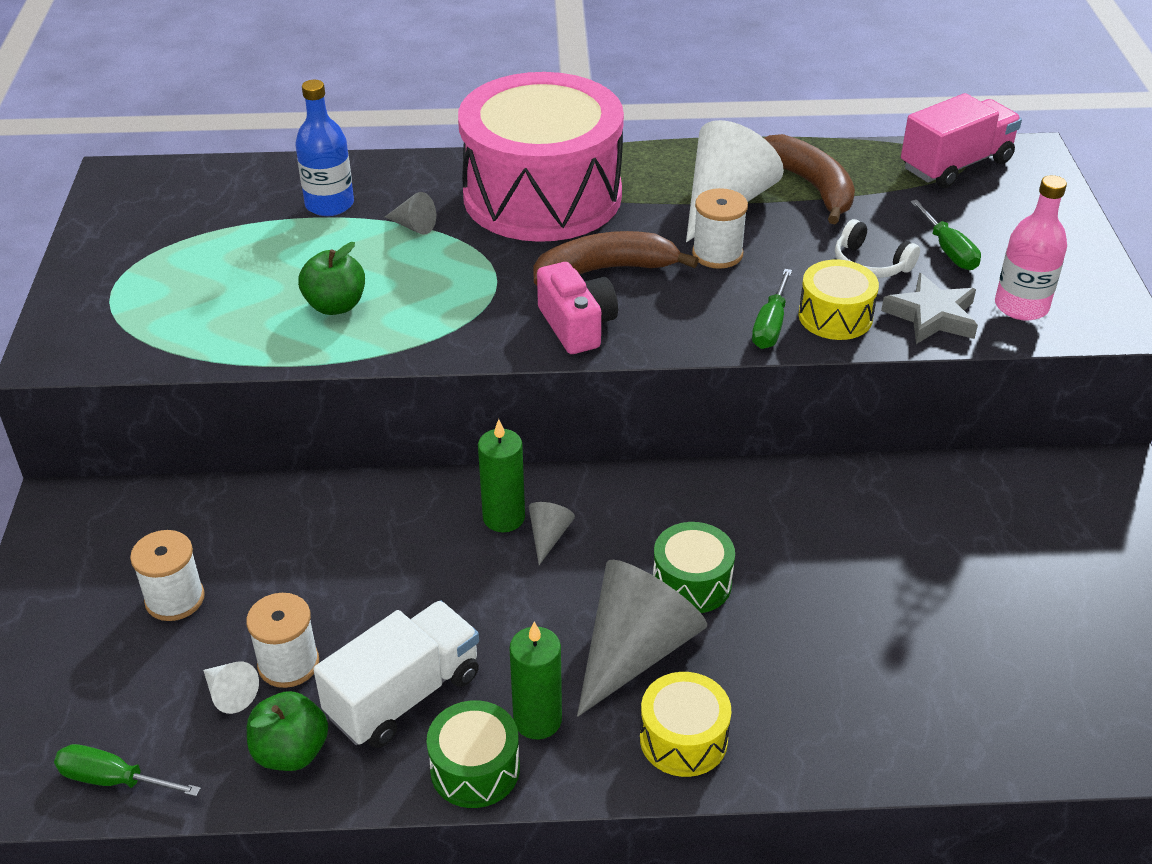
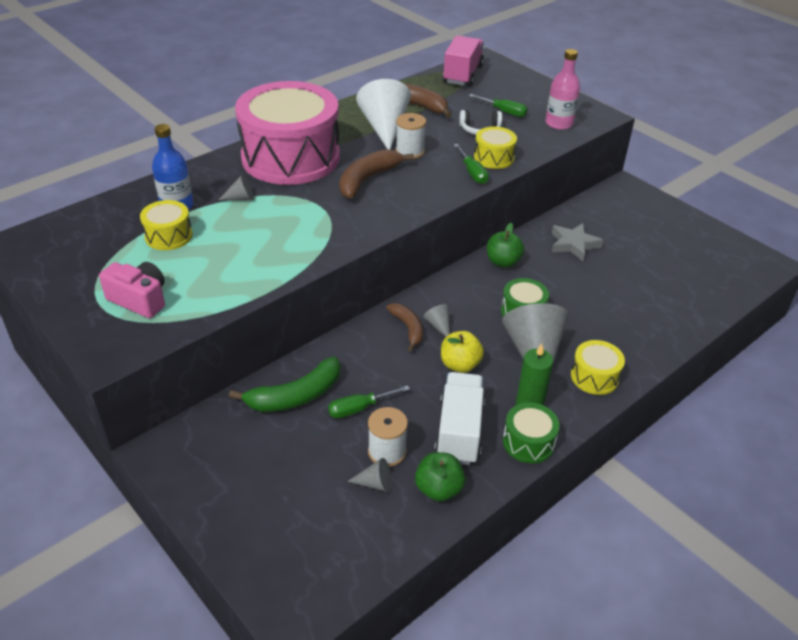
camera: 40 degrees left, 0 degrees up
green screwdriver [54,744,201,797] -> green screwdriver moved to [328,385,410,418]
white spool [130,530,205,621] -> none
white cone [203,661,259,714] -> grey cone [347,458,392,492]
green apple [298,242,365,315] -> green apple moved to [487,223,524,268]
green candle [478,419,525,532] -> brown banana [386,303,423,351]
pink camera [537,262,618,354] -> pink camera moved to [99,262,165,318]
grey star [881,273,978,344] -> grey star moved to [552,223,603,261]
none -> yellow drum [140,200,192,250]
none -> green banana [229,356,340,412]
none -> yellow apple [441,331,484,373]

